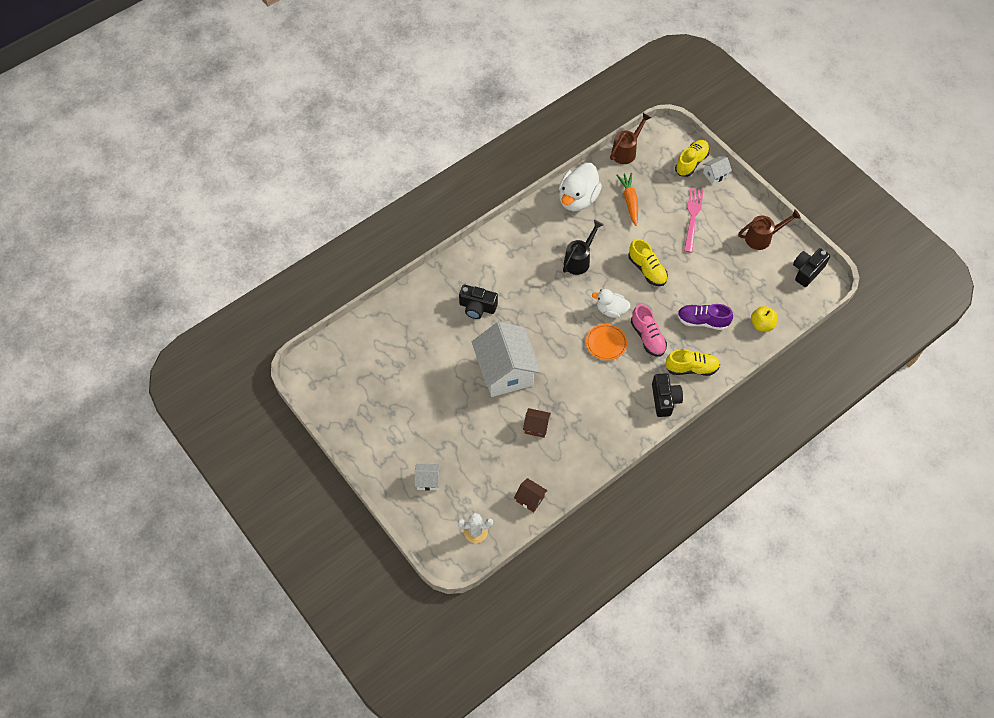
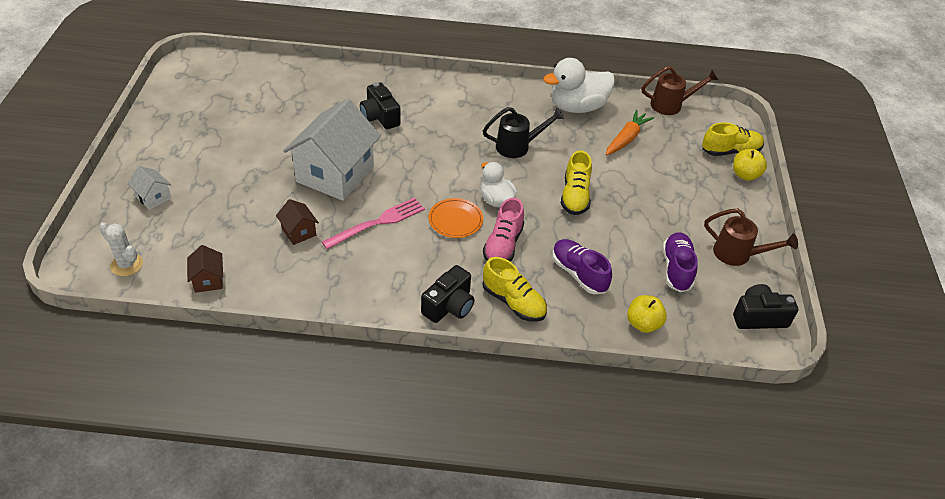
camera: 40 degrees right, 15 degrees down
pink fork [684,188,704,253] -> pink fork moved to [322,197,425,249]
white house [703,156,732,185] -> yellow apple [733,149,767,181]
none -> purple shoe [663,232,698,292]

